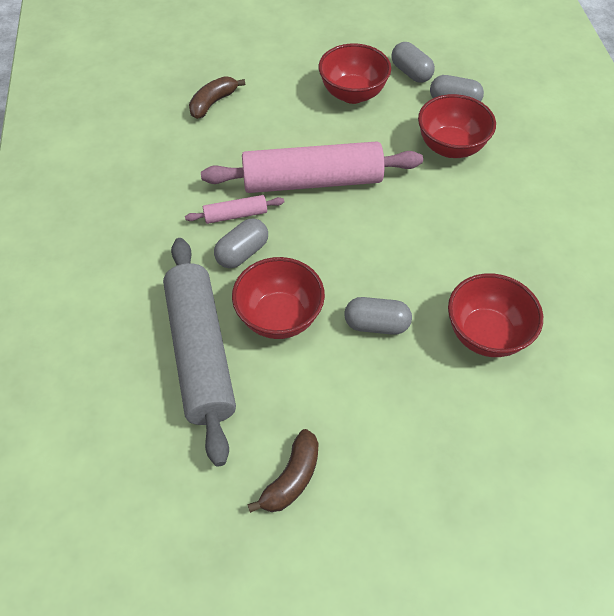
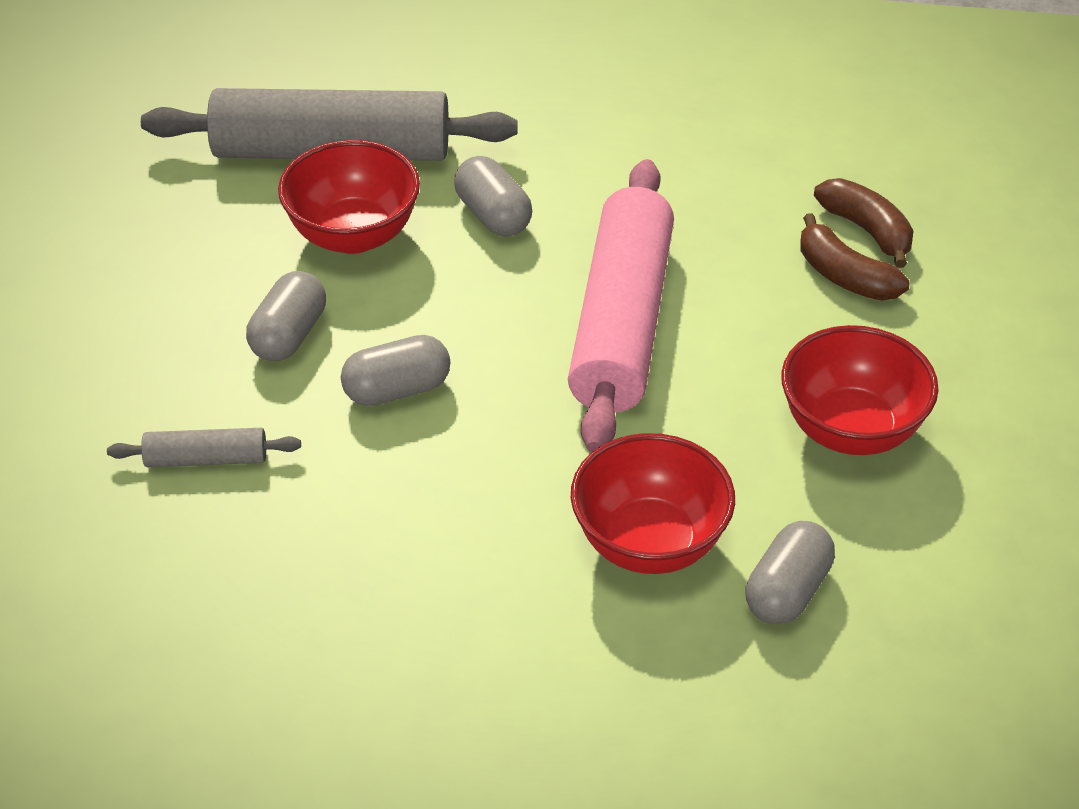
camera: 105 degrees right, 10 degrees down
pink rolling pin [185,195,284,224] -> none
brown banana [247,429,319,513] -> brown banana moved to [800,213,909,301]
grey capsule [392,42,435,83] -> grey capsule moved to [341,335,450,406]
red bowl [448,273,543,357] -> grey rolling pin [107,428,301,467]

